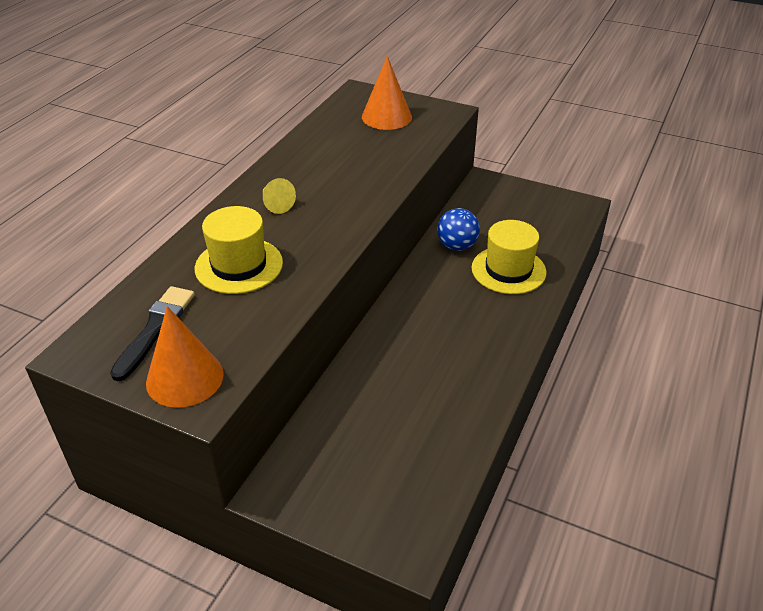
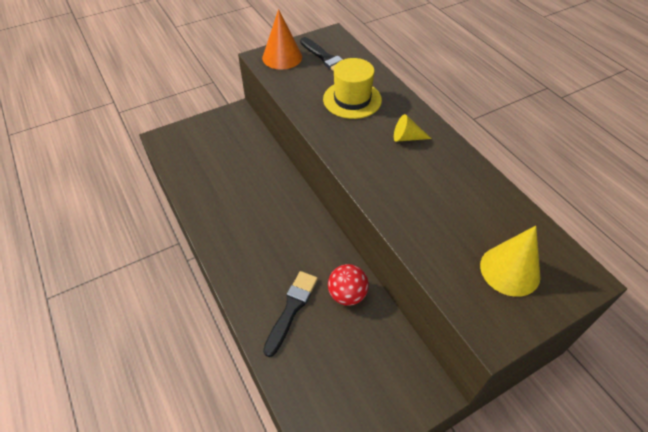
camera: 125 degrees right, 10 degrees up
orange cone [362,56,412,130] -> yellow cone [480,226,541,297]
blue ball [437,208,480,251] -> red ball [328,264,369,306]
yellow hat [471,220,547,294] -> black brush [263,271,318,357]

